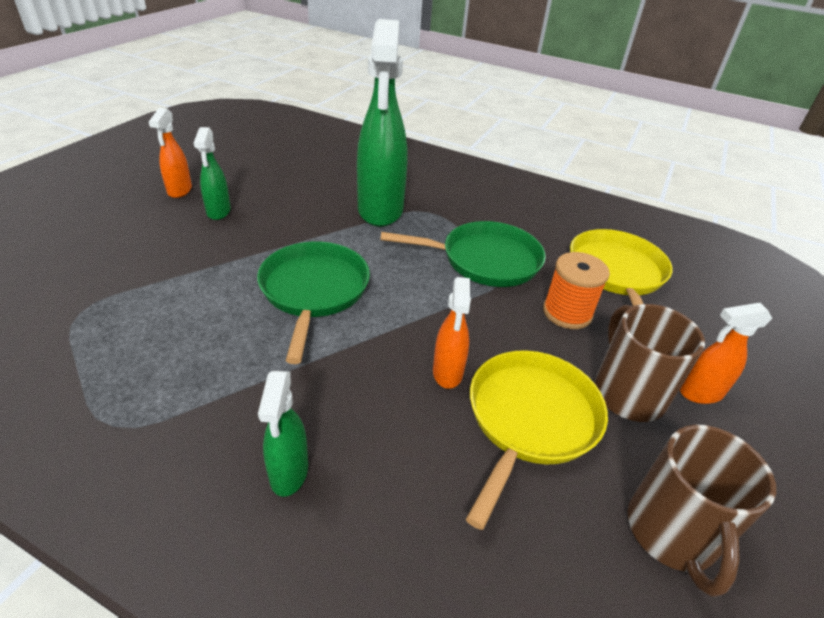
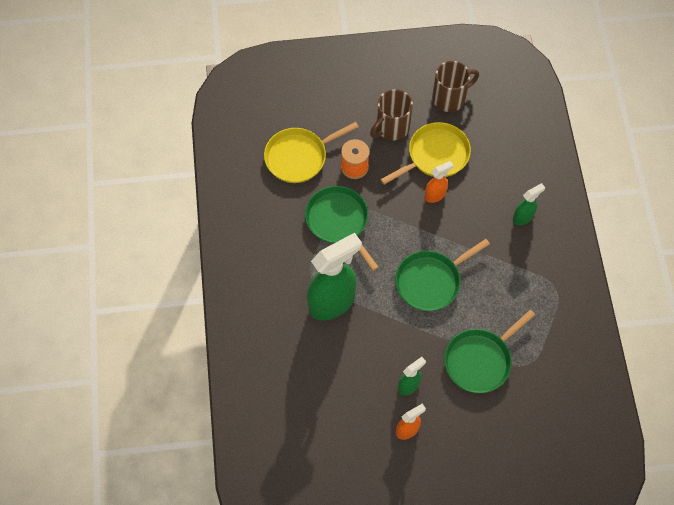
camera: 120 degrees left, 25 degrees up
yellow pan [466,350,608,530] -> yellow pan turned 150 degrees clockwise [380,122,471,185]
orange spray bottle [680,303,773,404] -> none
none -> green pan [444,310,535,393]

